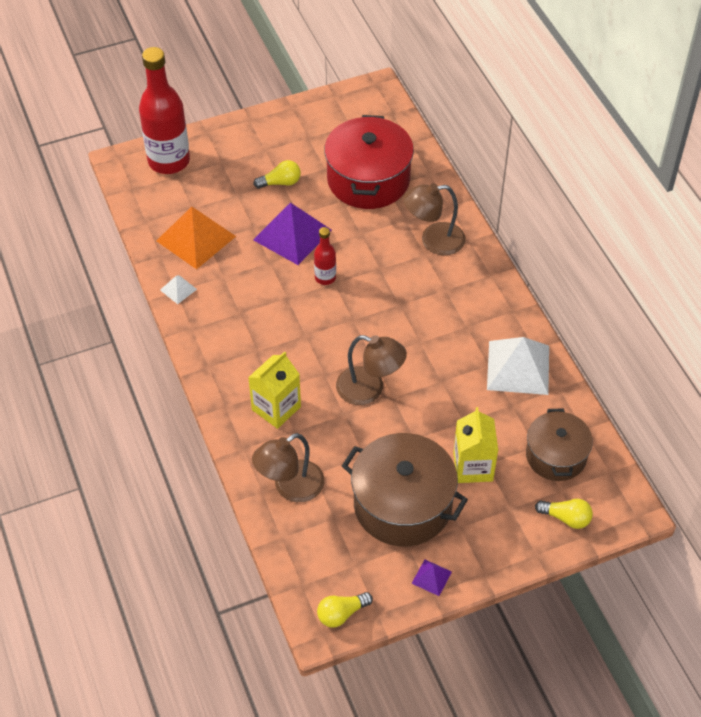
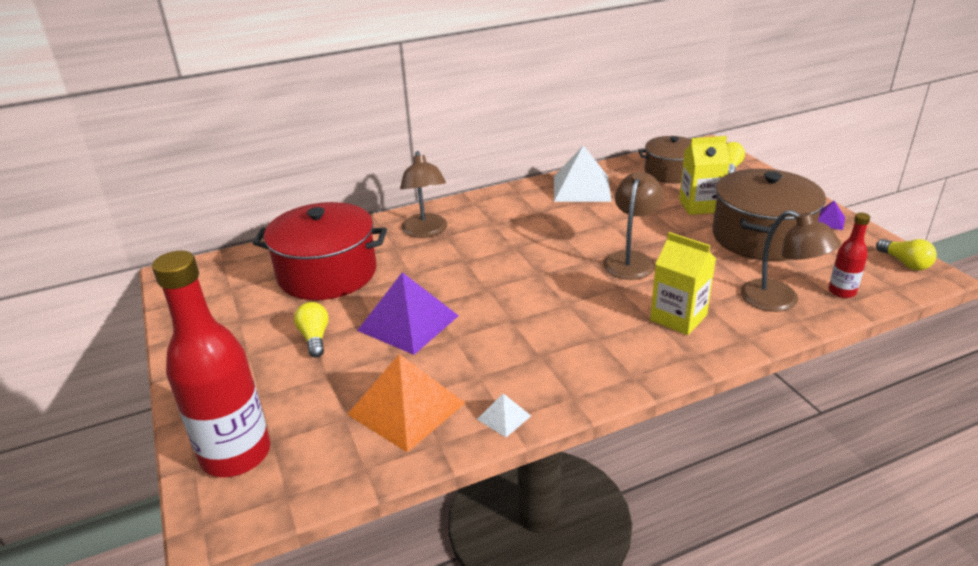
camera: 90 degrees left, 20 degrees down
red bottle [314,227,336,285] -> red bottle moved to [829,213,870,298]

